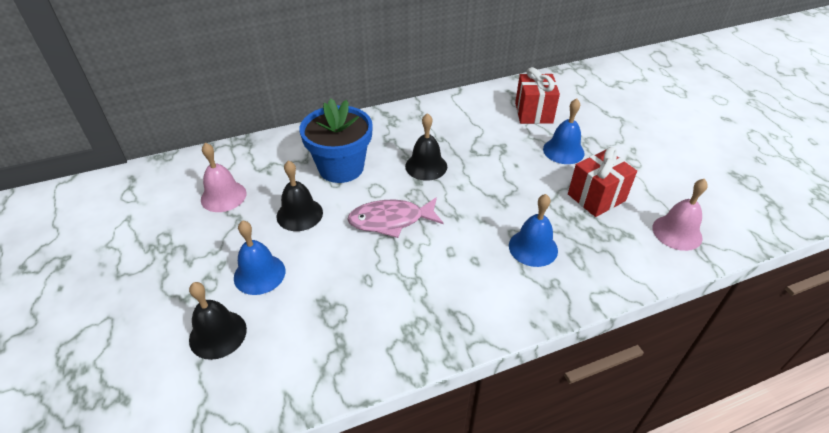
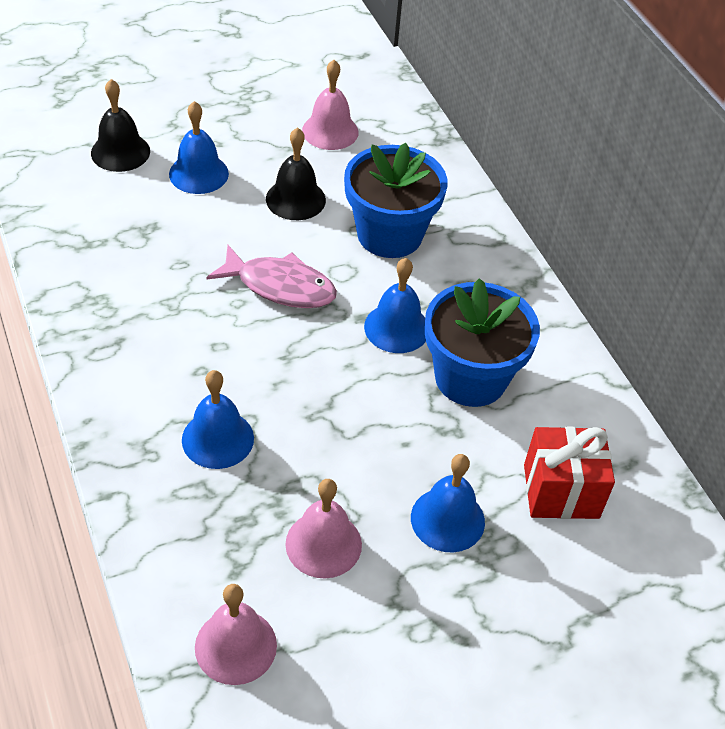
camera: 85 degrees right, 5 degrees up
pink fish [347,197,443,238] -> pink fish turned 120 degrees clockwise [206,245,337,308]
black bell [405,113,447,181] -> blue bell [364,258,426,353]
red gift [568,147,637,217] -> pink bell [285,479,362,579]
none -> blue flower pot [425,278,540,407]

